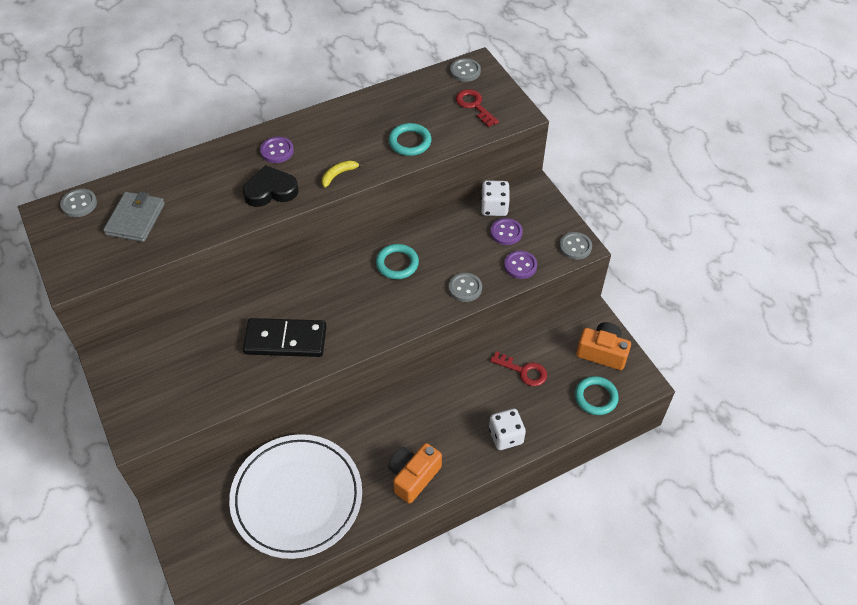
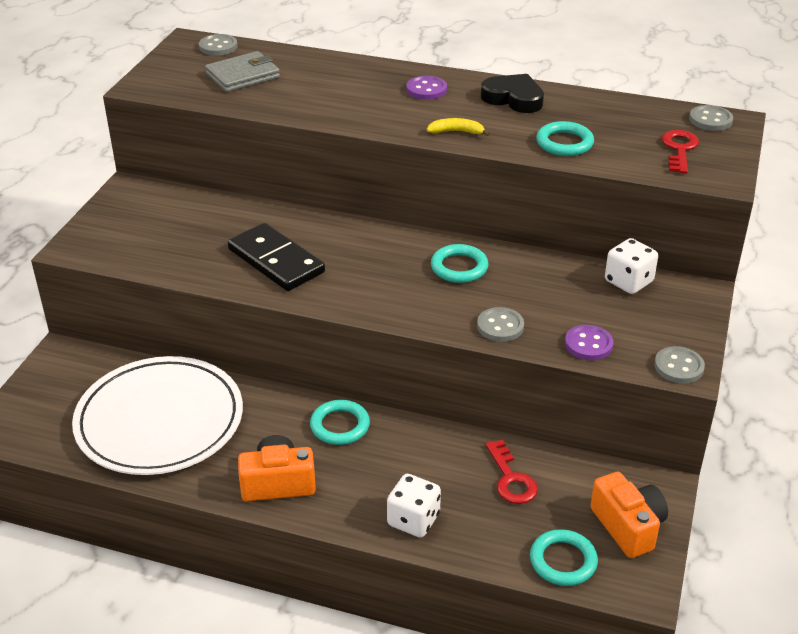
camera: 45 degrees right, 15 degrees down
black heart [243,165,298,207] -> black heart moved to [481,74,544,113]
purple button [490,218,523,245] -> none
none -> turquoise ring [310,400,370,445]

